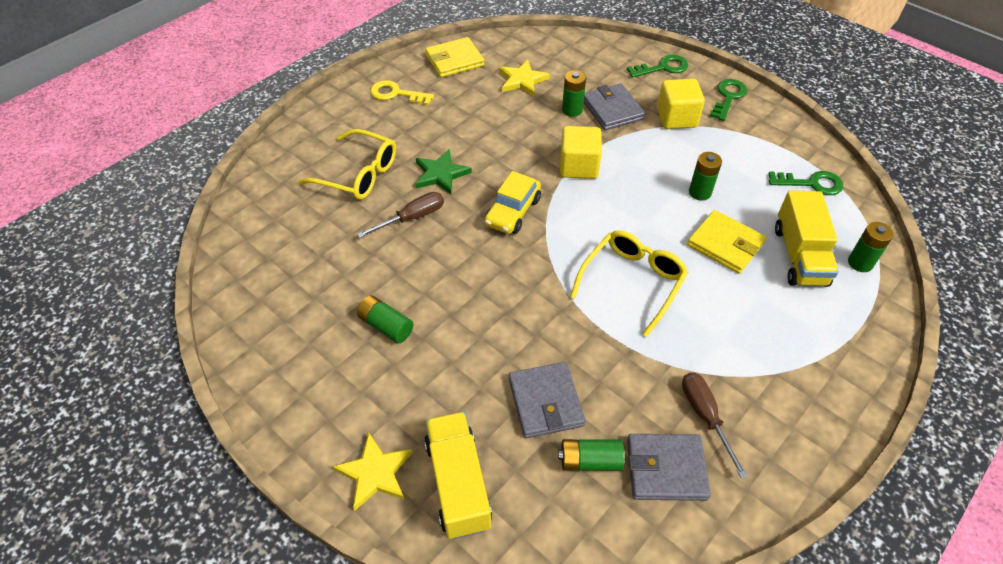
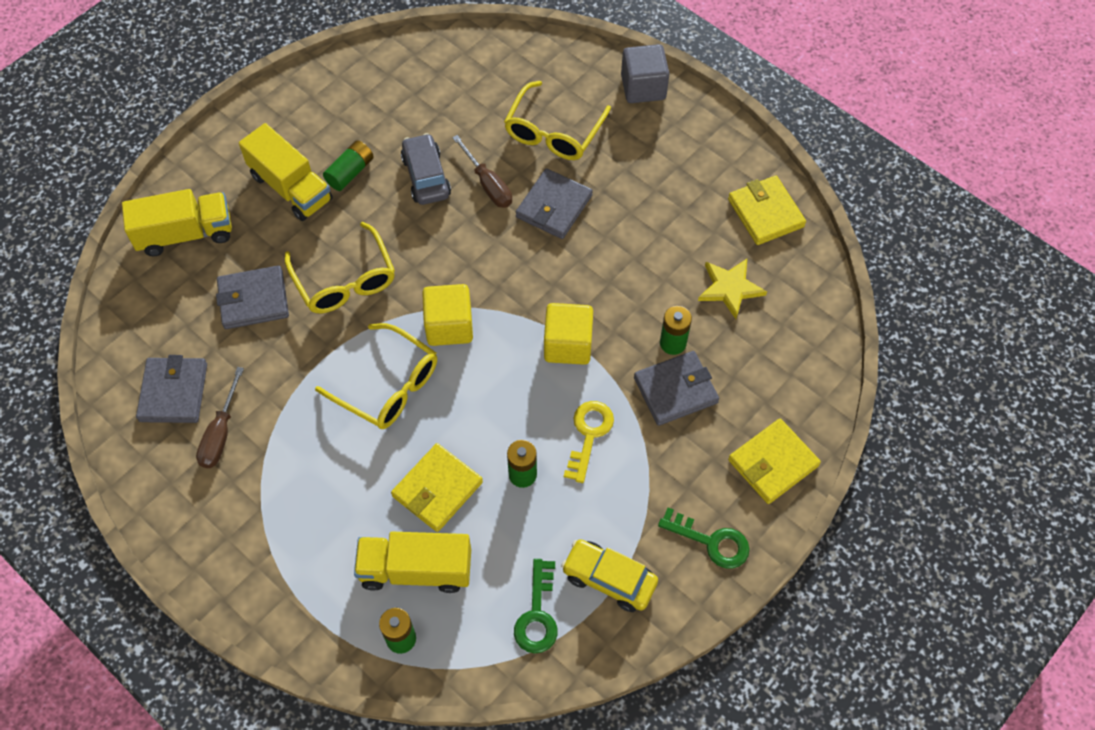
camera: 90 degrees right, 10 degrees up
yellow star [333,433,412,511] -> none
yellow key [370,80,434,105] -> yellow key moved to [564,401,614,483]
green star [415,149,472,194] -> grey wallet [516,168,593,239]
yellow car [485,171,541,234] -> yellow car moved to [561,539,658,612]
green battery [558,439,625,471] -> none
green key [627,55,688,78] -> yellow wallet [728,419,821,504]
yellow cube [657,79,705,129] -> yellow cube moved to [422,284,473,346]
brown screwdriver [682,372,748,478] -> brown screwdriver turned 120 degrees clockwise [196,367,244,468]
none -> yellow truck [239,123,333,221]
none -> yellow glasses [285,222,395,313]
none -> grey car [401,133,451,205]
none -> grey cube [621,44,670,103]

